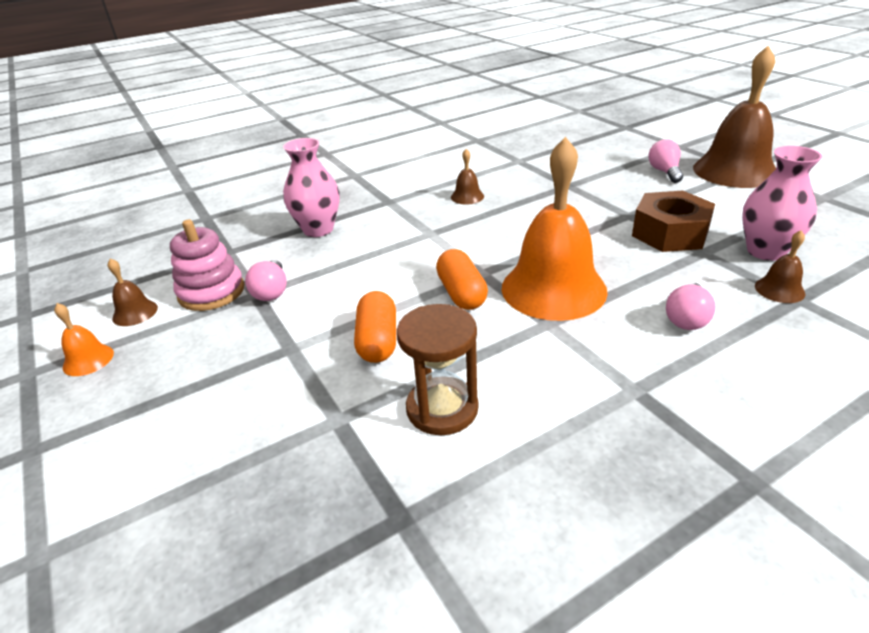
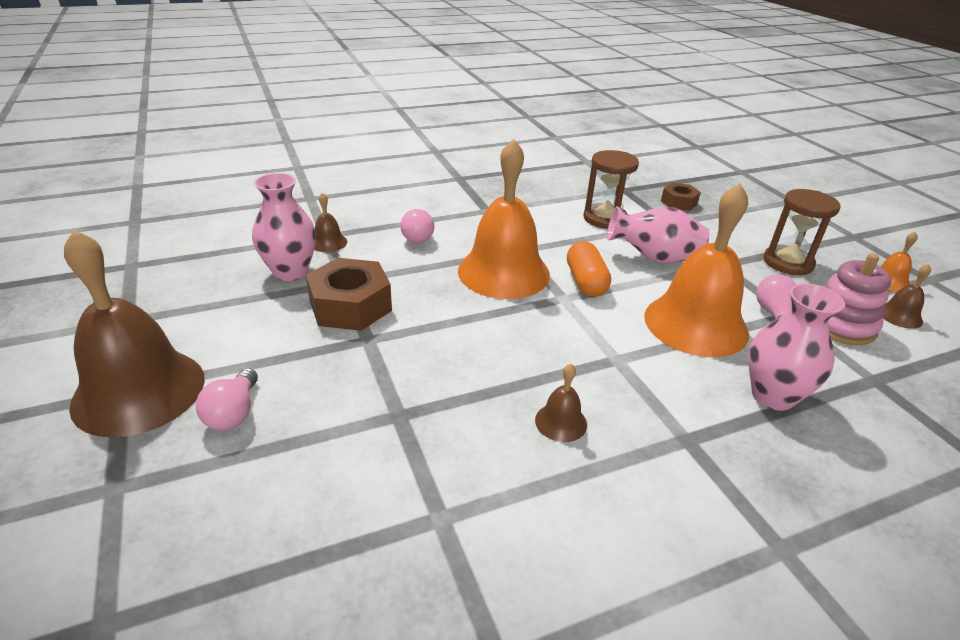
camera: 175 degrees left, 0 degrees up
orange capsule [354,291,396,363] -> pink vase [607,206,709,263]
pink light bulb [666,283,716,330] -> pink light bulb turned 150 degrees clockwise [400,209,434,243]
none -> orange bell [644,183,749,357]
none -> brown nut [661,183,701,211]
none -> brown hourglass [763,189,841,275]

